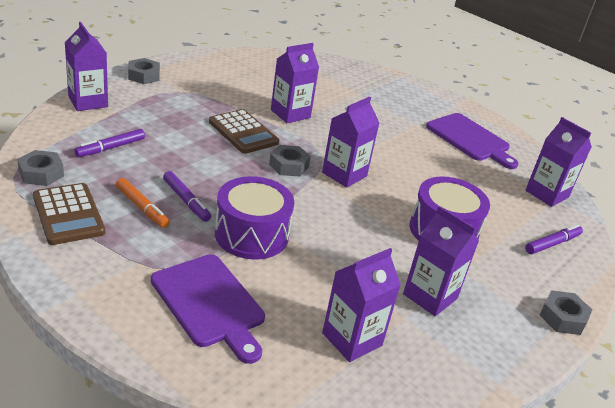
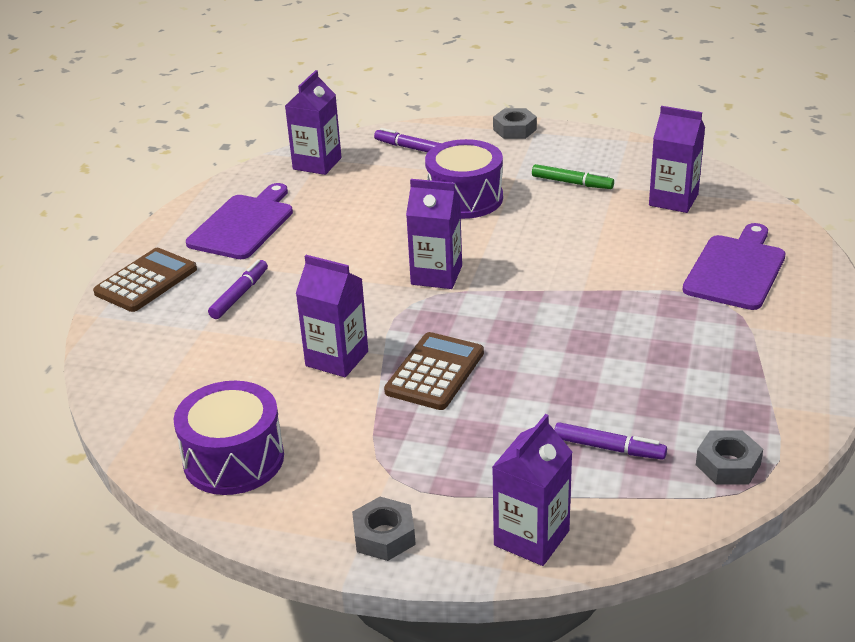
camera: 110 degrees left, 0 degrees up
brown calculator [33,183,105,245] -> brown calculator moved to [93,248,197,312]
orange marker [116,178,170,228] -> none
purple marker [163,171,211,222] -> purple marker moved to [208,259,268,319]
purple drum [215,176,294,259] -> purple drum moved to [174,381,284,495]
grey nut [269,145,311,177] -> none
purple carton [403,206,479,316] -> green marker [532,164,614,189]

